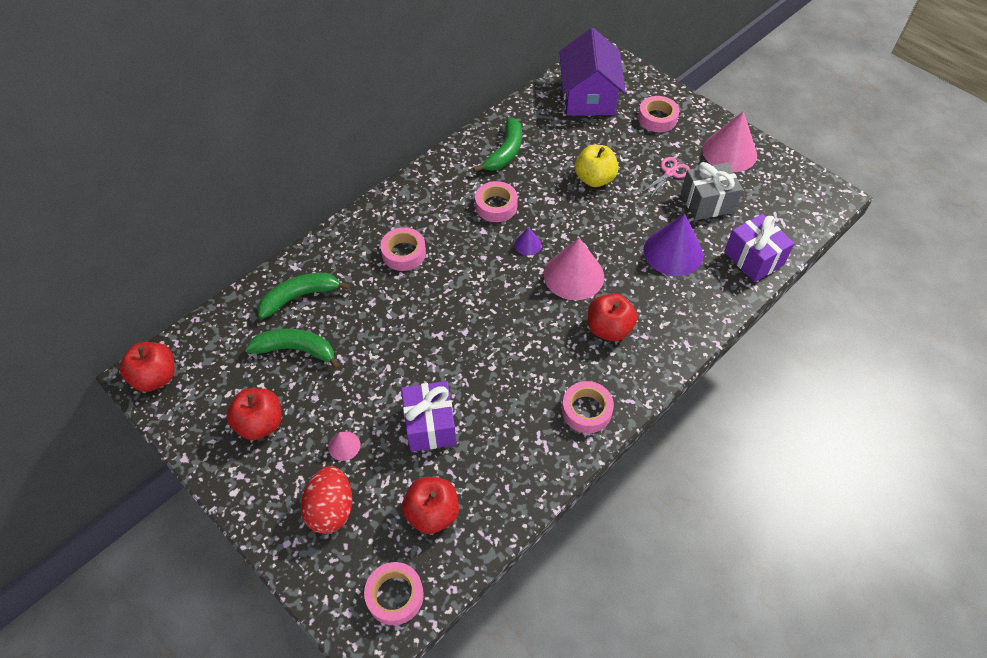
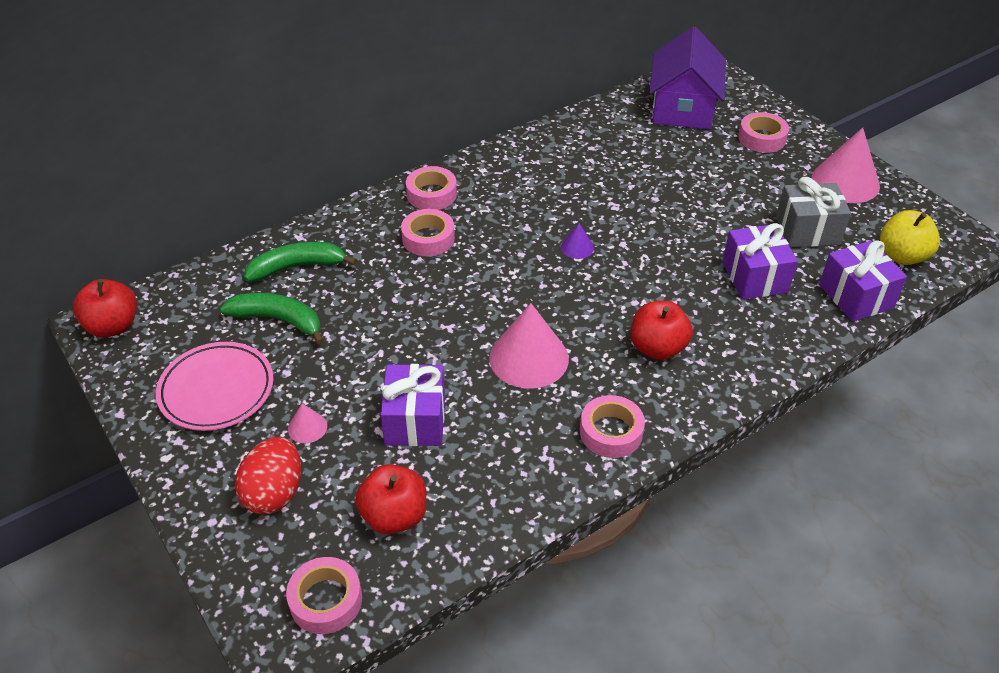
camera: 10 degrees right, 10 degrees down
red apple [226,388,282,440] -> pink plate [156,342,273,431]
green banana [473,117,522,172] -> none
pink tape [475,181,518,222] -> pink tape moved to [406,166,457,210]
pink cone [544,238,604,300] -> pink cone moved to [489,303,569,389]
yellow apple [575,144,618,187] -> yellow apple moved to [880,210,940,265]
pink scissors [642,157,690,198] -> none
purple cone [644,214,703,276] -> purple gift [722,223,798,299]

